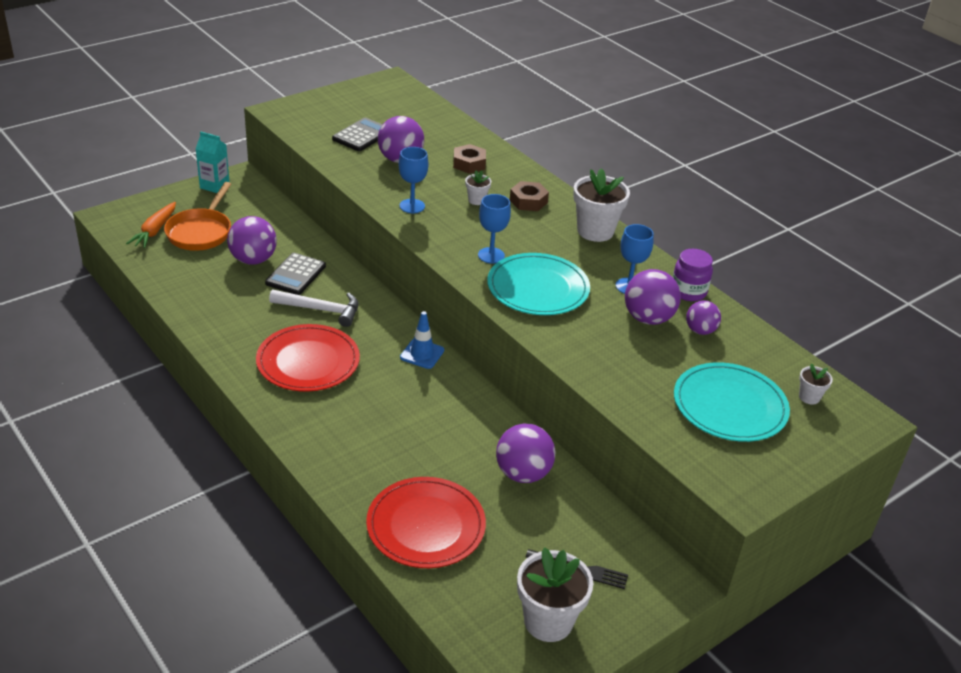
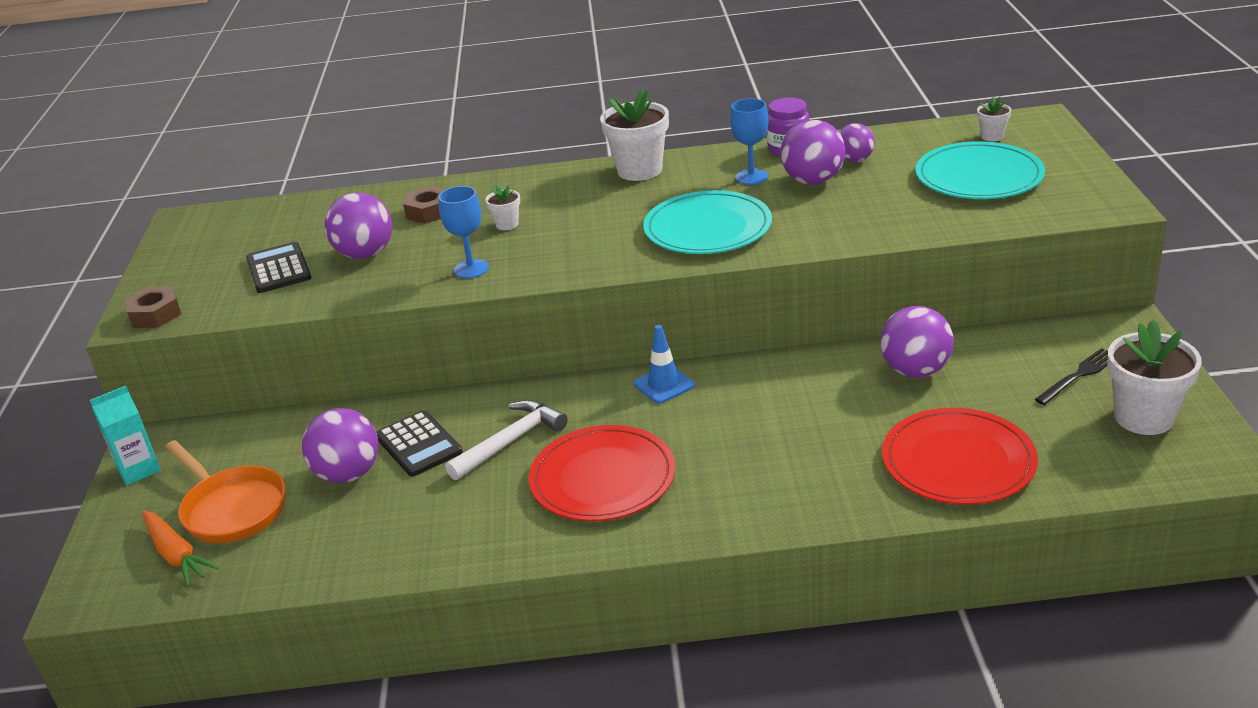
camera: 50 degrees left, 5 degrees down
blue goblet [478,194,511,264] -> none
brown nut [510,181,549,211] -> brown nut moved to [125,286,181,328]

